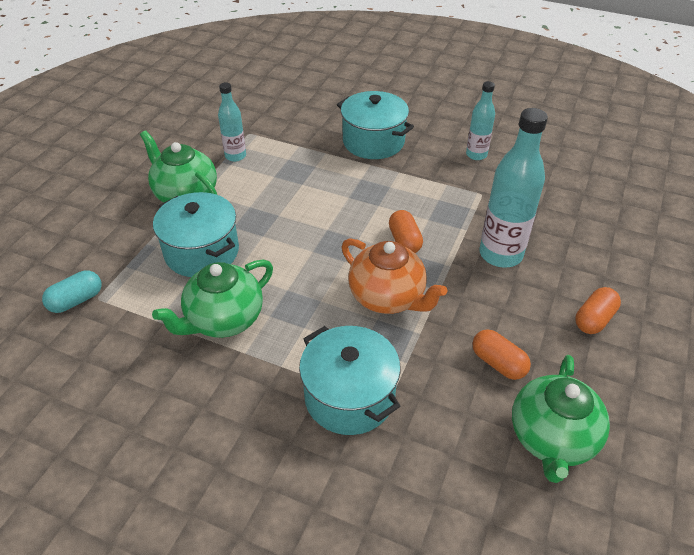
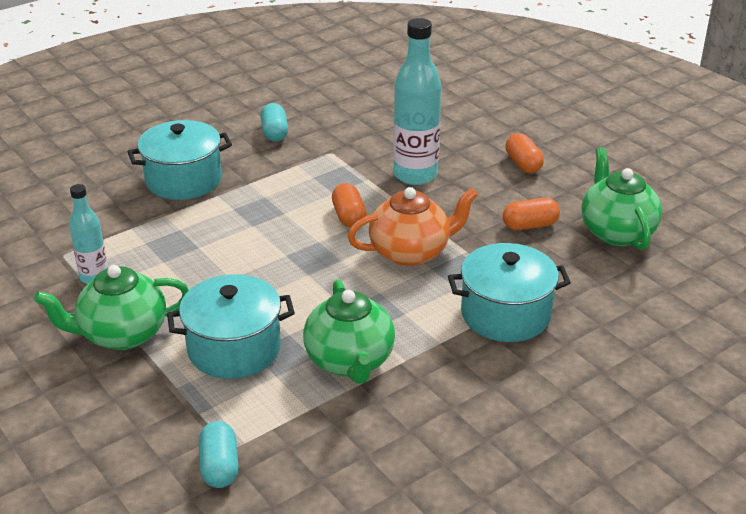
camera: 60 degrees left, 10 degrees down
orange capsule [389,210,423,253] -> orange capsule turned 60 degrees clockwise [332,183,367,228]
turquoise bottle [466,81,495,160] -> turquoise capsule [261,103,288,142]
green teapot [512,355,610,483] -> green teapot turned 150 degrees counterclockwise [581,147,662,250]

